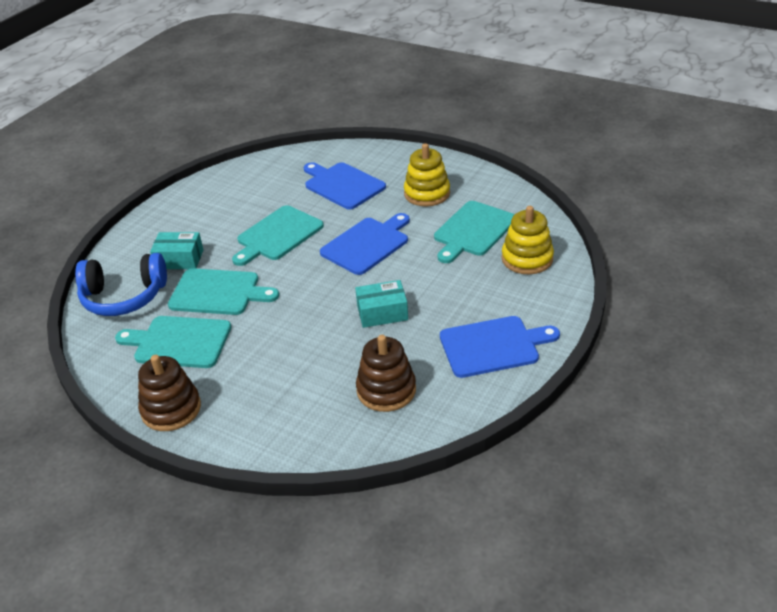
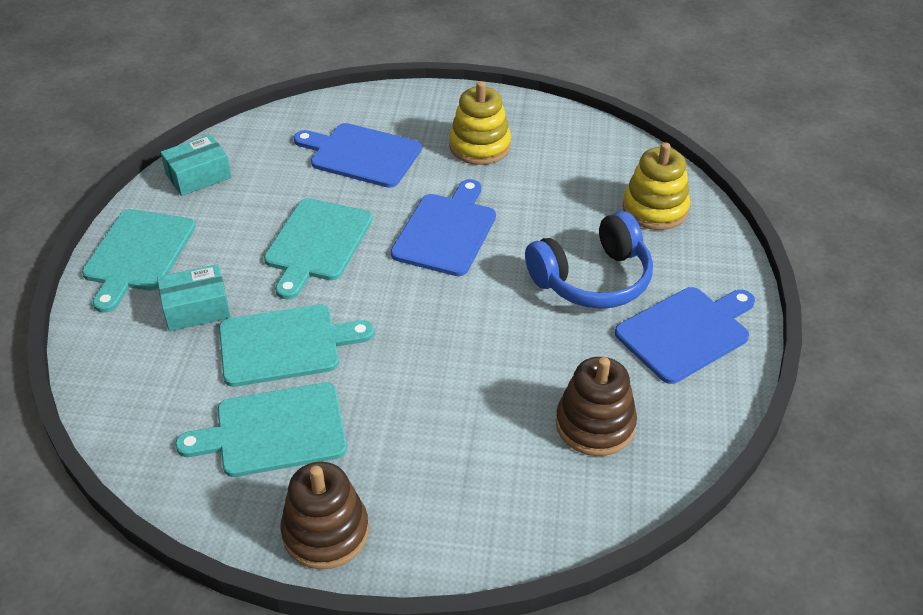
camera: 25 degrees left, 5 degrees up
blue headphones [75,253,167,316] -> blue headphones moved to [525,211,653,309]
turquoise box [355,280,408,328] -> turquoise box moved to [160,134,231,196]
turquoise cutting board [434,201,515,263] -> turquoise cutting board moved to [82,209,196,313]

